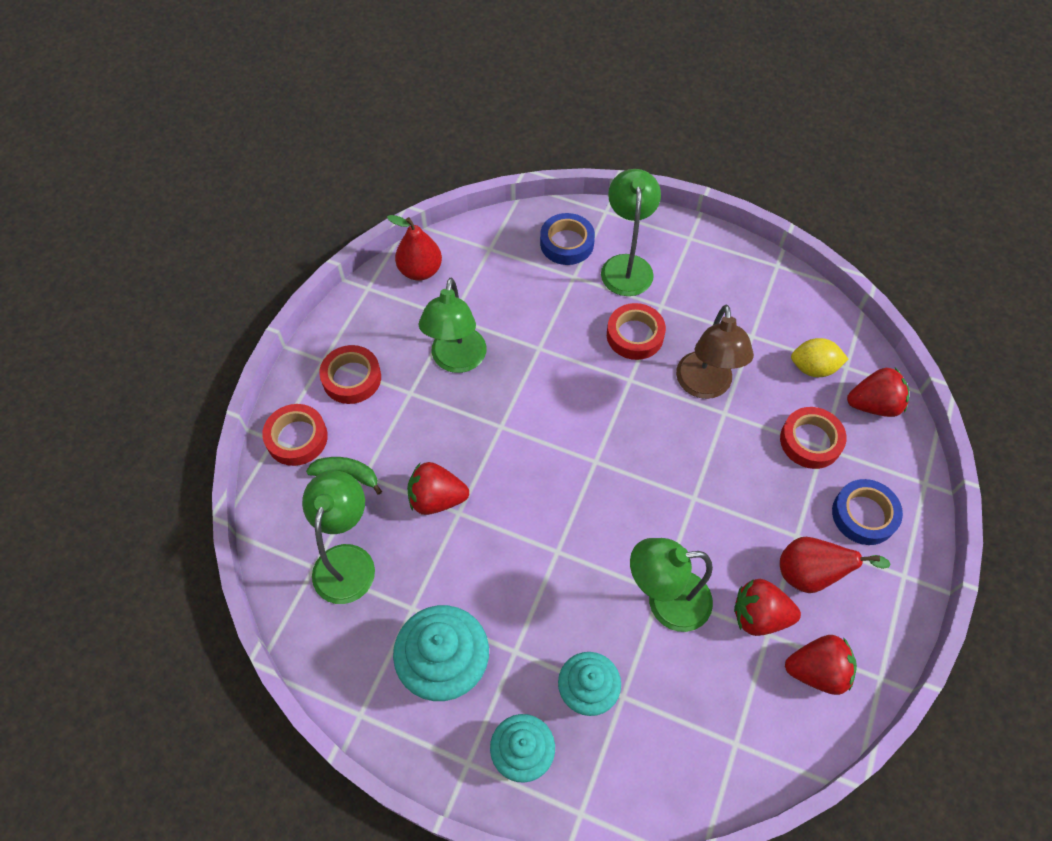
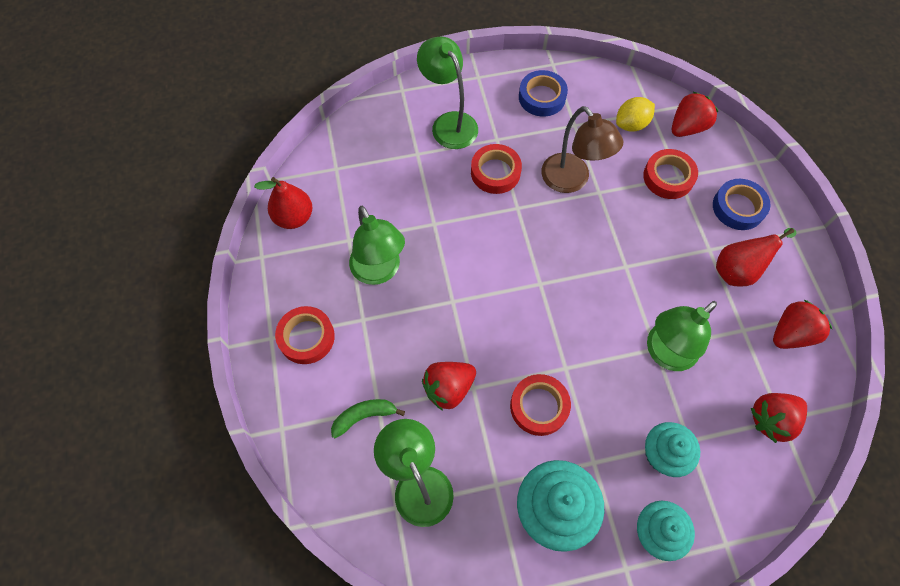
camera: 35 degrees left, 5 degrees up
red tape [262,404,328,466] -> red tape moved to [510,374,571,436]
blue tape [540,213,595,265] -> blue tape moved to [519,70,568,117]
red strawberry [734,579,801,636] -> red strawberry moved to [751,393,807,443]

